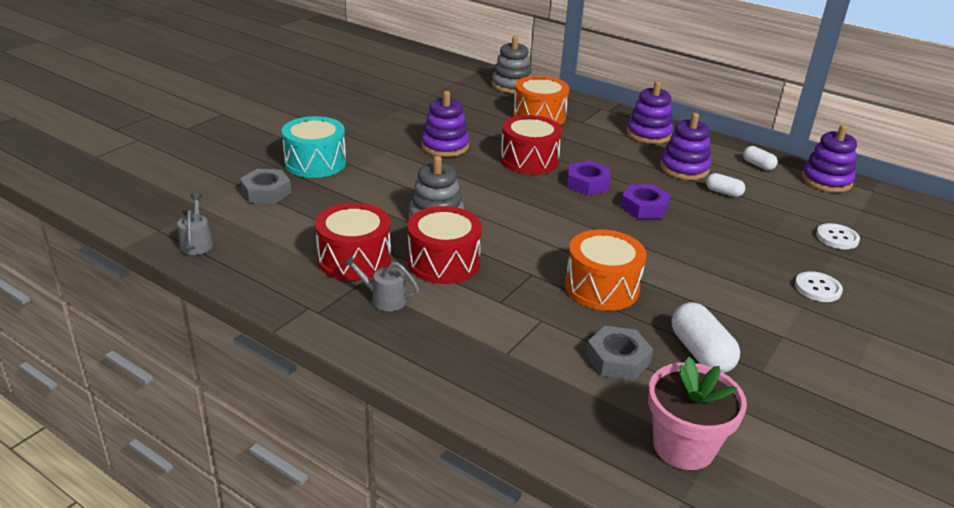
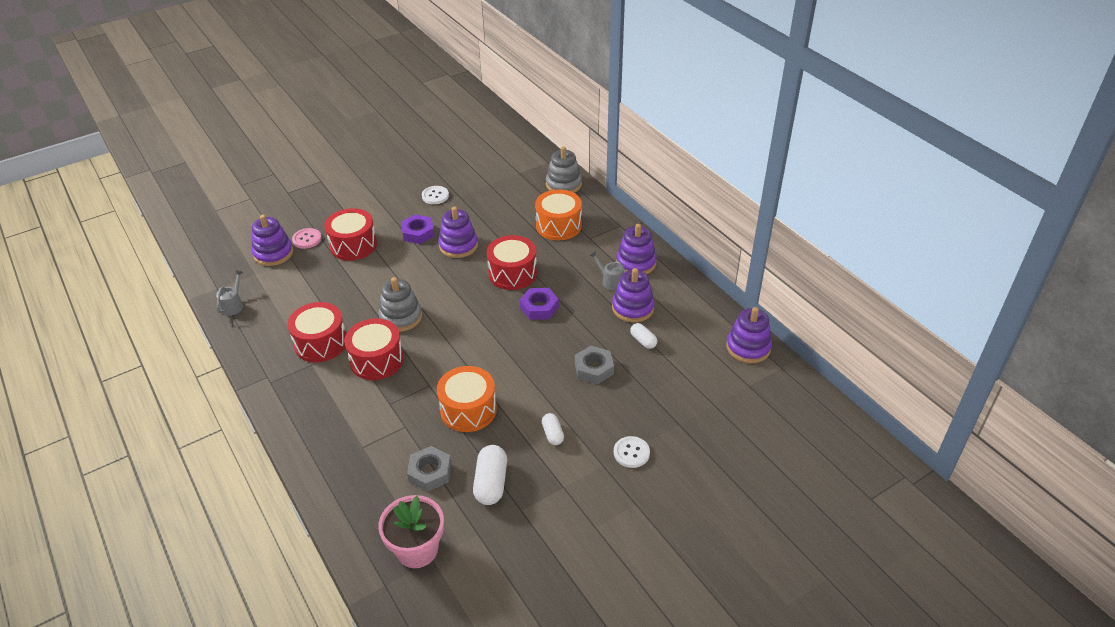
camera: 25 degrees right, 10 degrees up
grey nut [240,169,291,204] -> grey nut moved to [575,346,614,384]
turquoise drum [282,116,346,178] -> red drum [324,208,377,261]
grey watering can [343,255,419,311] -> grey watering can moved to [589,251,626,291]
purple nut [620,184,671,219] -> purple nut moved to [401,214,435,244]
white capsule [743,146,778,170] -> white capsule moved to [542,413,564,445]
white button [816,223,860,249] -> white button moved to [422,186,449,204]
none -> purple stacking toy [252,215,293,266]
none -> pink button [292,228,322,249]

